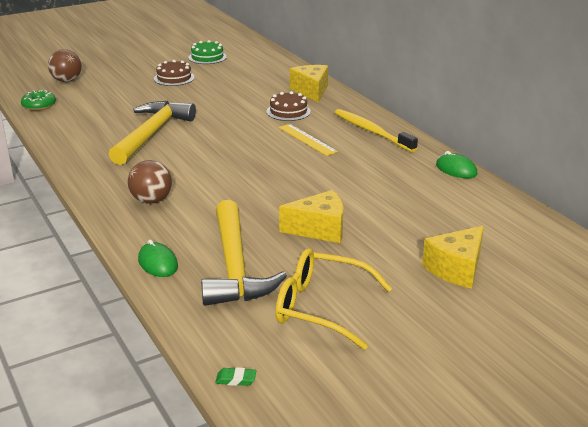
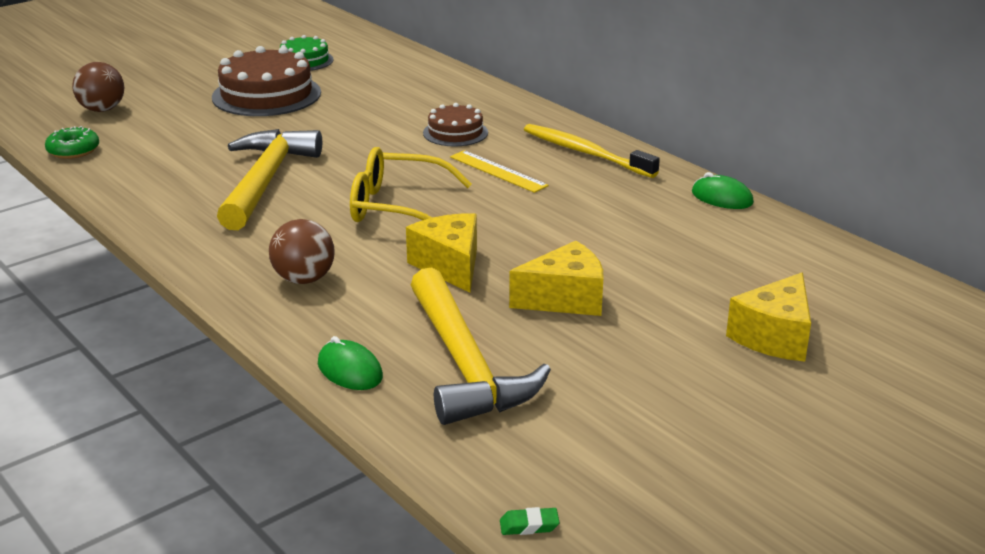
camera: 10 degrees left, 0 degrees up
brown cake [154,60,195,86] -> brown cake [212,46,321,116], size x1.78
yellow glasses [275,248,392,350] -> yellow glasses moved to [350,147,472,222]
yellow cheese [290,65,328,103] -> yellow cheese moved to [406,213,477,293]

